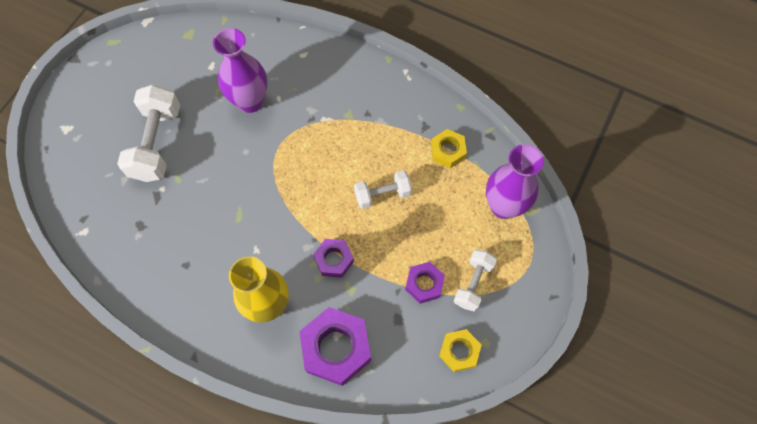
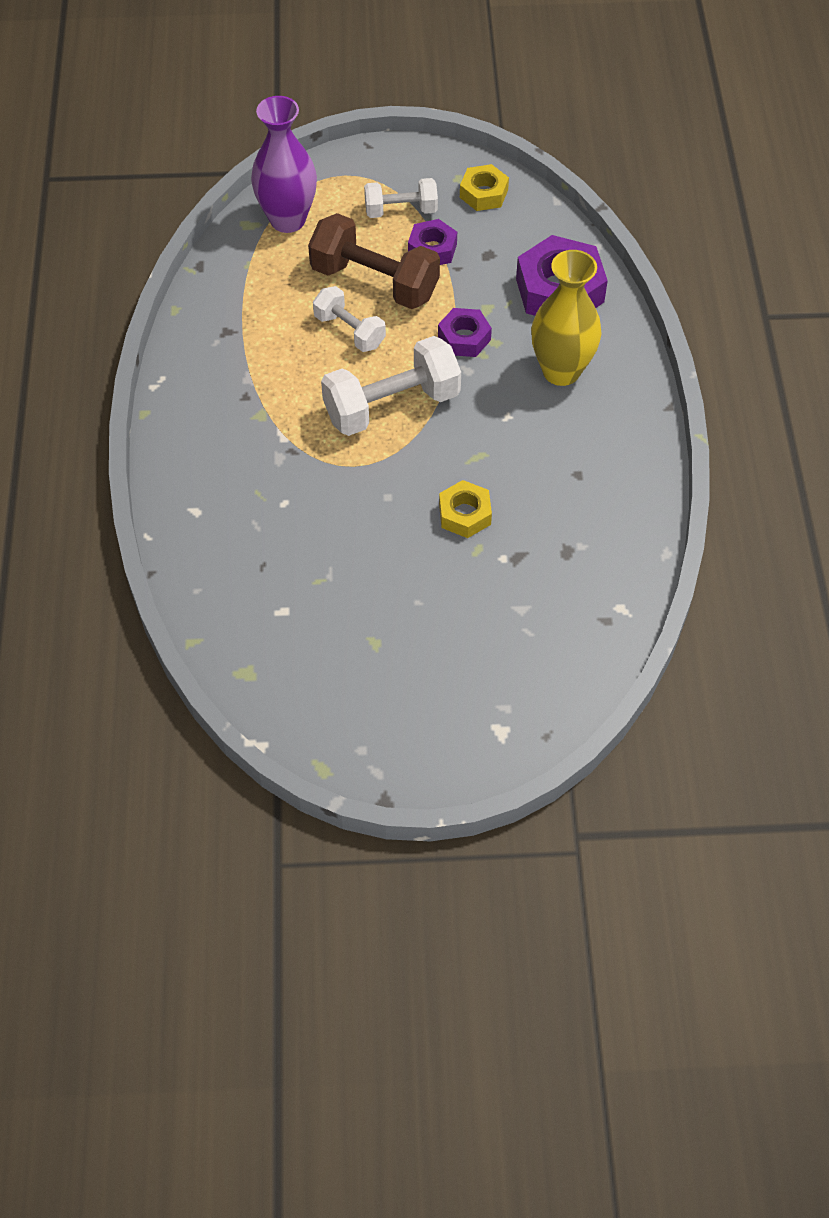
camera: 120 degrees left, 10 degrees down
white dumbbell [117,84,180,182] -> white dumbbell moved to [321,336,461,436]
purple vase [213,28,267,113] -> none
yellow nut [431,129,467,168] -> yellow nut moved to [439,480,492,538]
none -> brown dumbbell [308,213,440,309]

